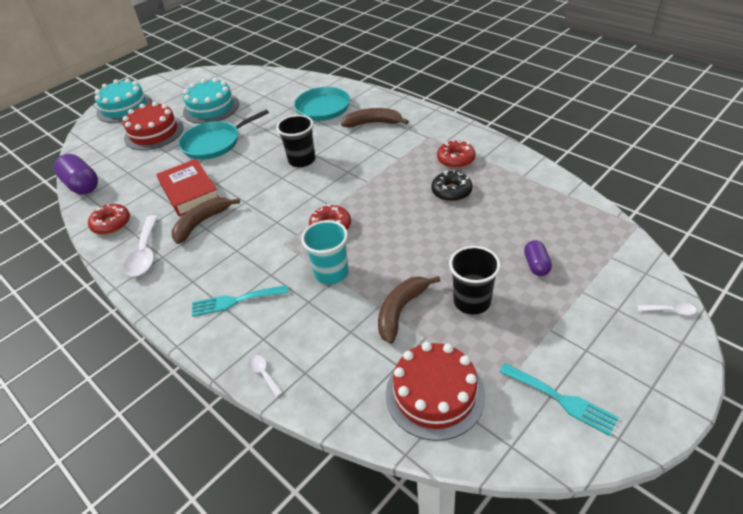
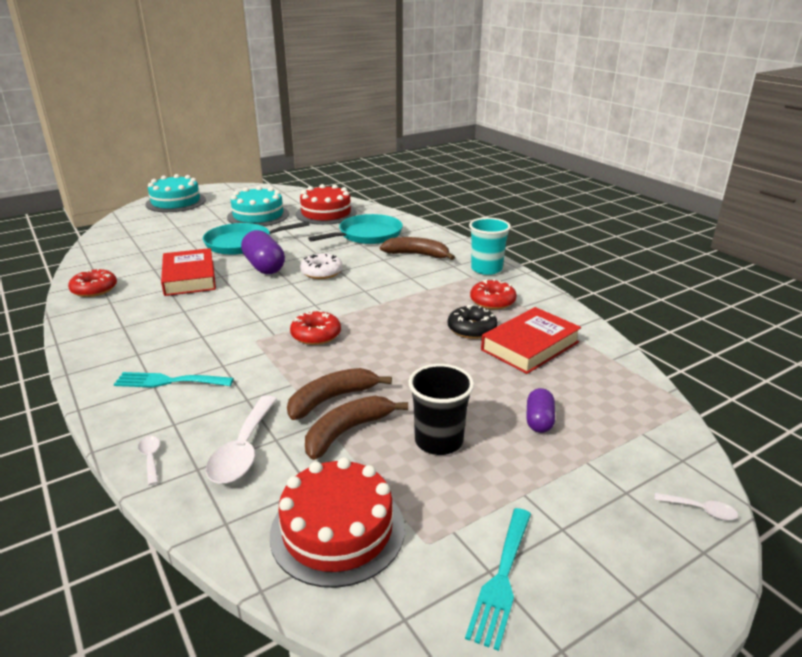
camera: 10 degrees right, 15 degrees down
purple capsule [54,154,98,195] -> purple capsule moved to [241,230,285,274]
red cake [123,102,184,150] -> red cake moved to [296,184,356,225]
white spoon [124,215,158,276] -> white spoon moved to [206,396,277,484]
brown banana [172,197,240,244] -> brown banana moved to [287,368,392,420]
black cup [276,115,315,167] -> white donut [300,253,343,279]
turquoise cup [301,220,348,284] -> turquoise cup moved to [469,217,511,275]
turquoise fork [500,363,619,436] -> turquoise fork turned 60 degrees clockwise [465,508,531,651]
none -> red book [481,307,581,374]

